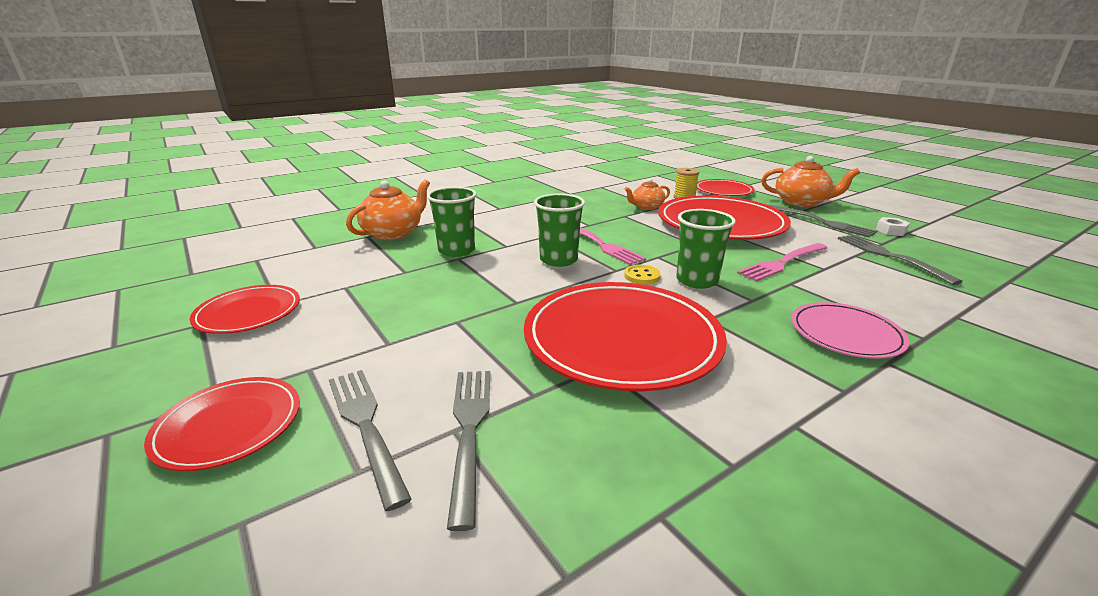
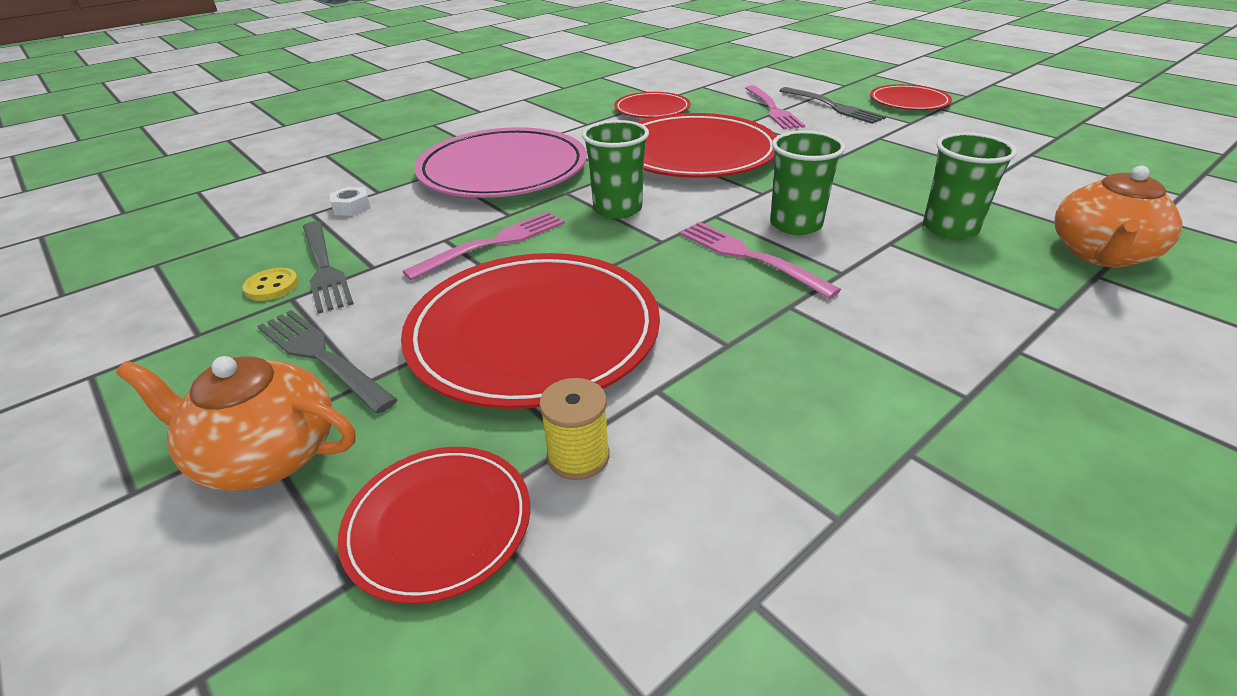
camera: 175 degrees right, 10 degrees up
red plate [189,285,300,334] -> red plate moved to [614,92,691,118]
grey fork [447,371,490,531] -> pink fork [745,85,805,129]
yellow button [624,265,661,285] -> yellow button moved to [243,268,299,301]
orange teapot [625,179,670,210] -> none
pink plate [791,302,909,359] -> pink plate [414,127,587,198], size x1.86
white nut [876,217,910,236] -> white nut moved to [329,187,371,216]

